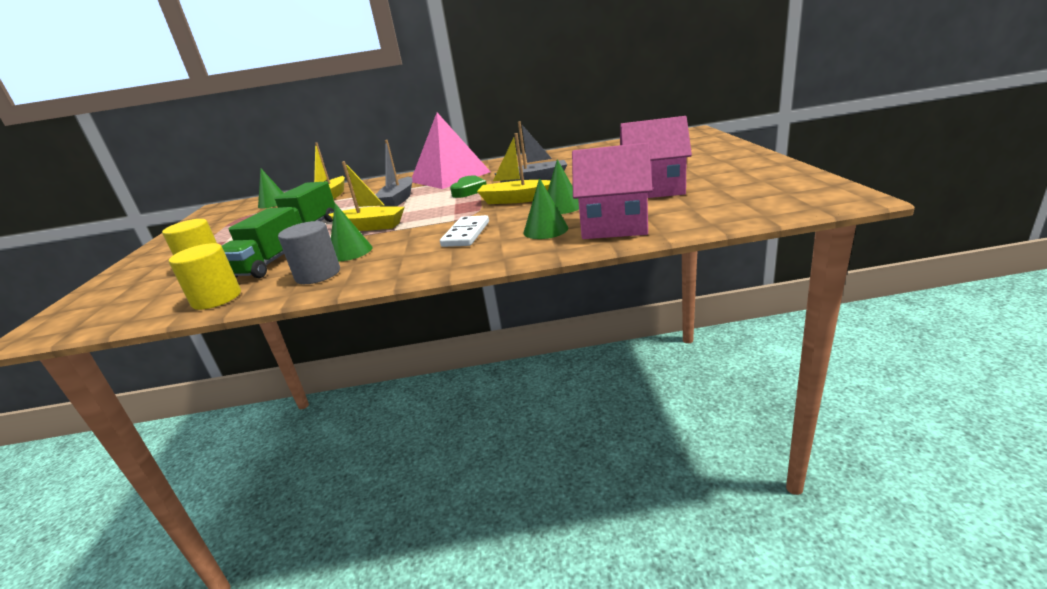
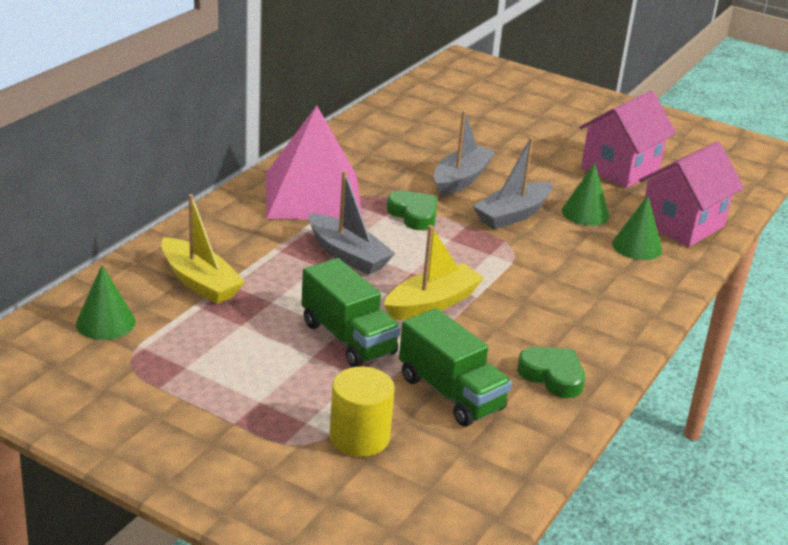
camera: 60 degrees left, 5 degrees up
yellow cylinder [169,243,241,310] -> none
grey cylinder [278,221,340,284] -> green heart [517,347,585,398]
green cone [331,203,373,262] -> none
white domino [440,215,489,247] -> none
yellow boat [477,133,551,204] -> grey boat [473,137,552,230]

